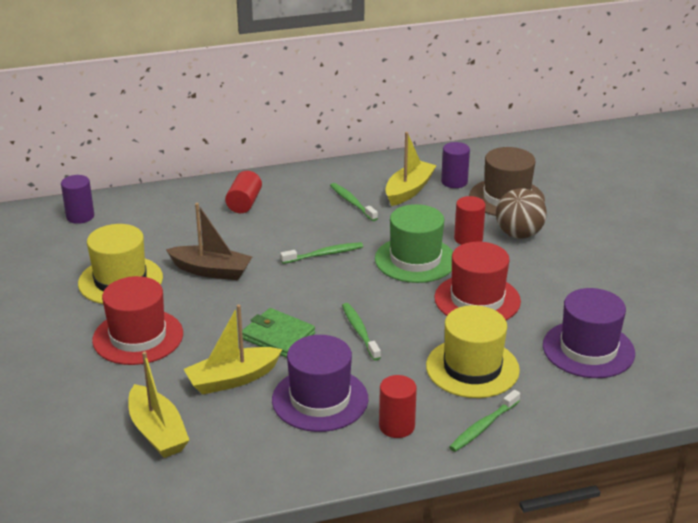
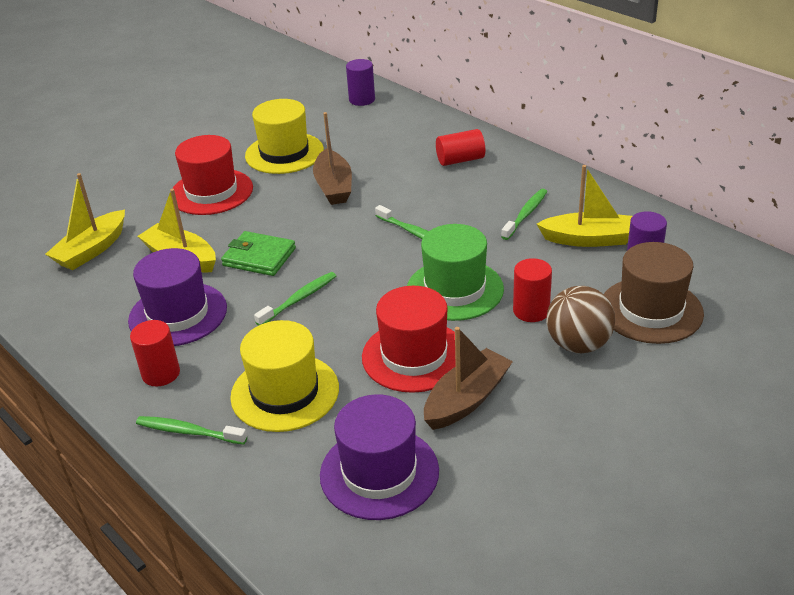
camera: 65 degrees right, 5 degrees up
green wallet [242,308,315,358] -> green wallet turned 75 degrees counterclockwise [221,231,296,276]
none -> brown boat [424,327,513,430]

